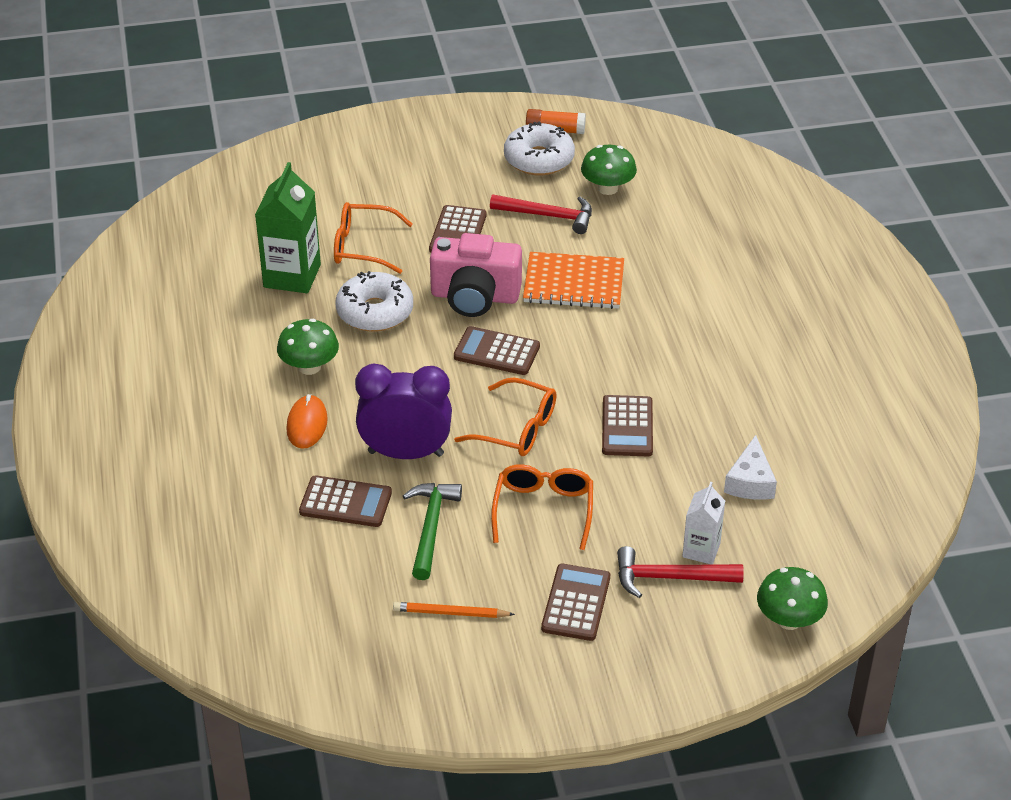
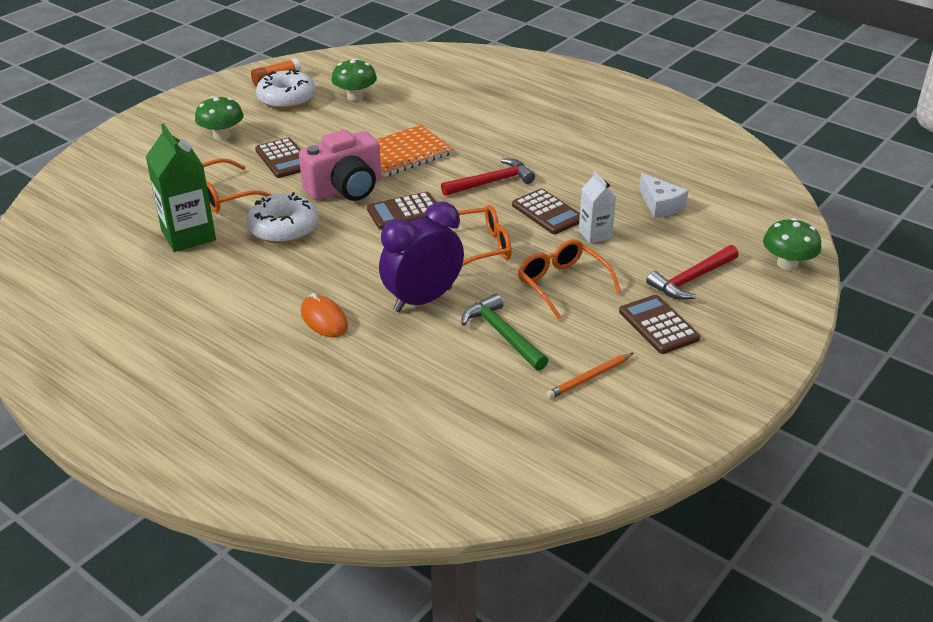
camera: 40 degrees left, 5 degrees down
green mushroom [277,319,339,375] -> green mushroom moved to [195,96,244,140]
brown calculator [299,475,392,527] -> none
red hammer [490,194,592,234] -> red hammer moved to [441,159,535,196]
white carton [682,482,725,565] -> white carton moved to [579,171,616,244]

